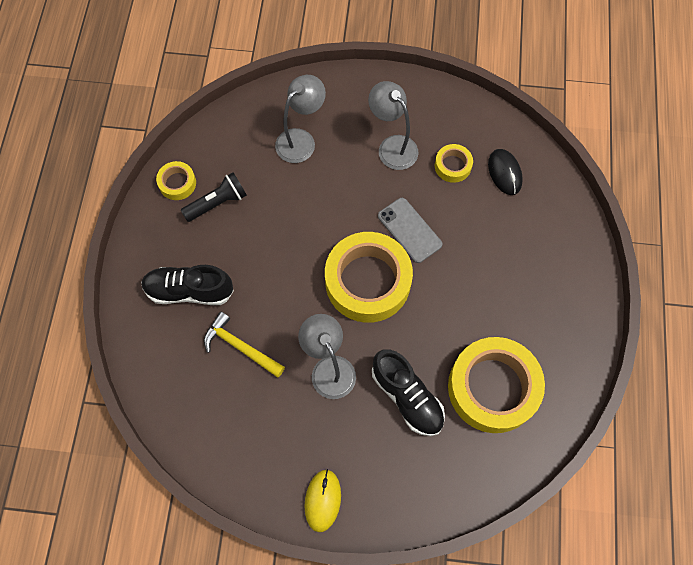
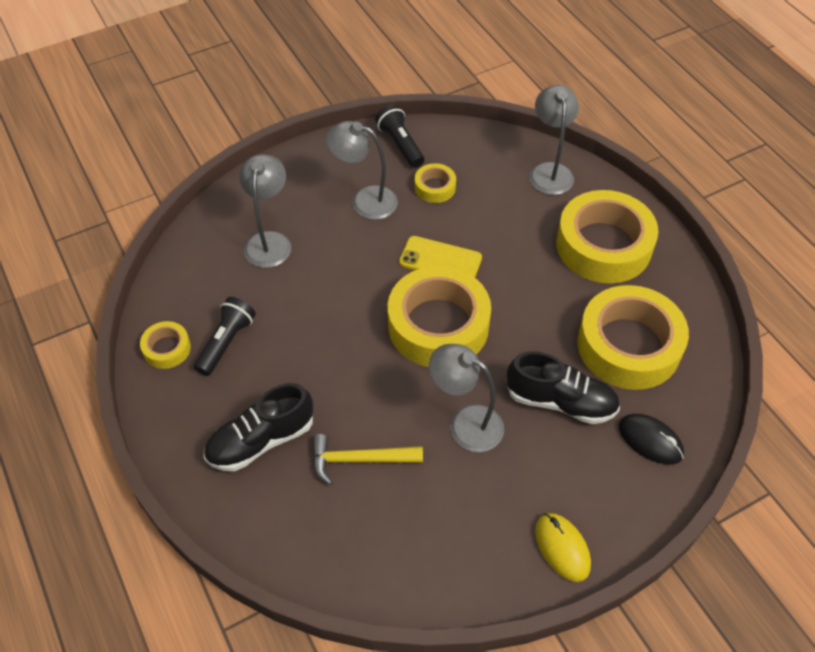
camera: 35 degrees left, 15 degrees down
grey phone [378,198,442,263] -> yellow phone [399,236,482,278]
black mouse [488,149,523,195] -> black mouse moved to [619,414,684,465]
none -> black flashlight [375,104,424,168]
none -> grey lamp [529,85,579,195]
none -> yellow tape [556,190,659,283]

